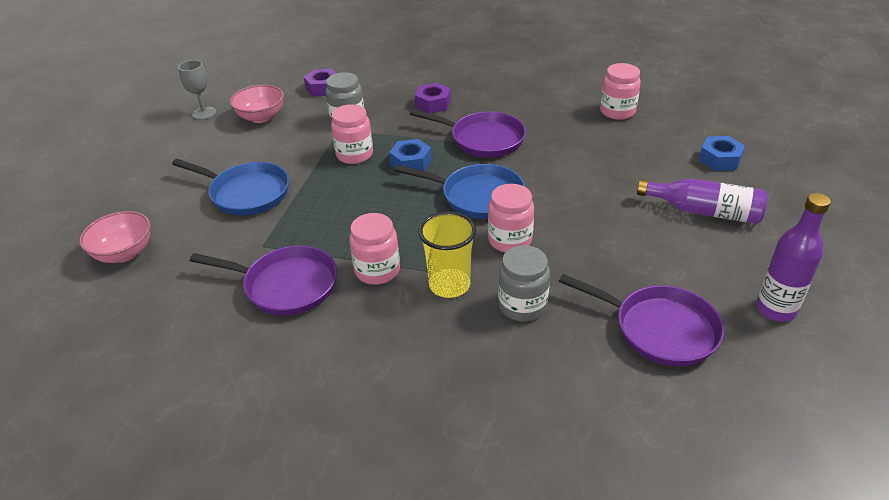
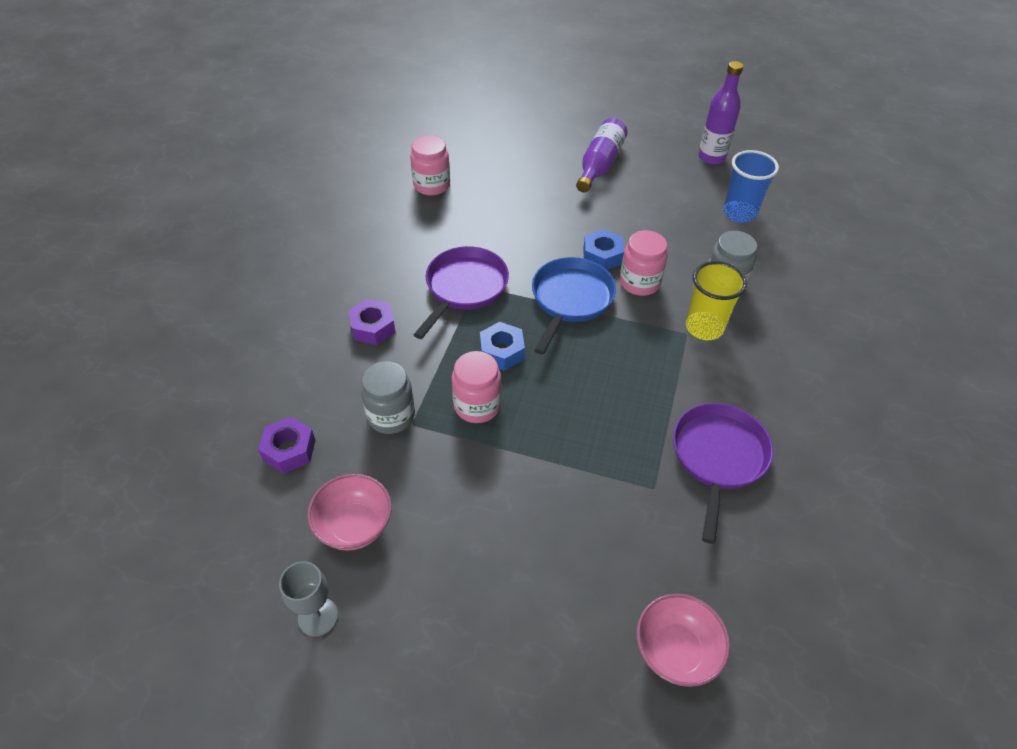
camera: 90 degrees left, 10 degrees up
blue pan [172,159,289,216] -> none
pink jar [349,213,400,285] -> none
purple pan [559,274,724,367] -> blue cup [723,150,779,223]
blue nut [699,136,745,171] -> blue nut moved to [583,229,624,270]

